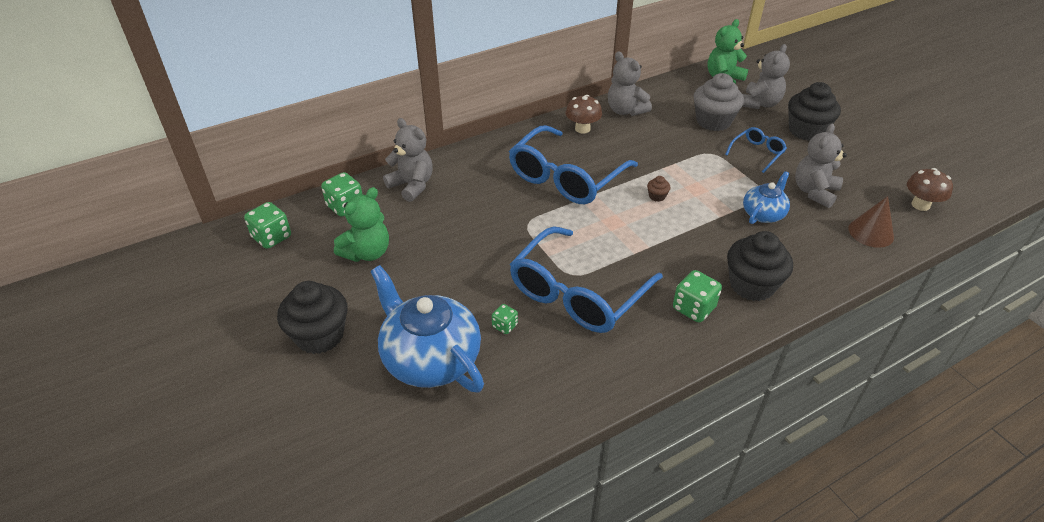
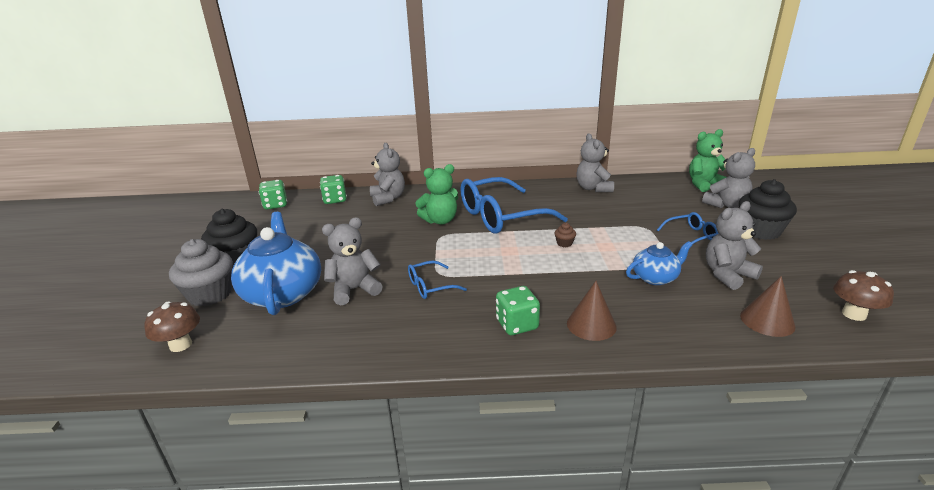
camera: 30 degrees right, 15 degrees down
green teddy bear [334,187,389,262] -> green teddy bear moved to [415,164,458,225]
green dice [492,304,518,334] -> grey teddy bear [322,217,383,305]
blue glasses [510,226,663,333] -> blue glasses [408,261,467,299], size x0.46
brown mushroom [566,95,602,134] -> brown mushroom moved to [144,302,200,352]
grey cupcake [694,73,744,131] -> grey cupcake moved to [169,239,233,307]
black cupcake [727,231,793,301] -> brown cone [567,281,617,341]

